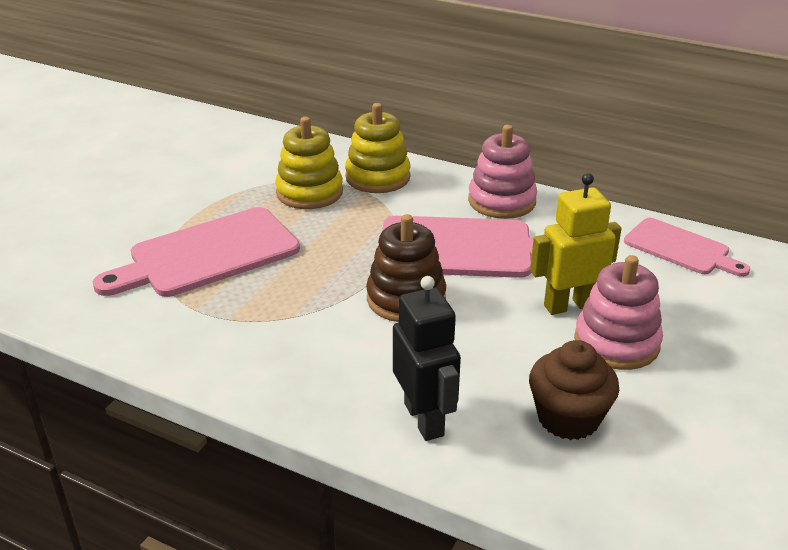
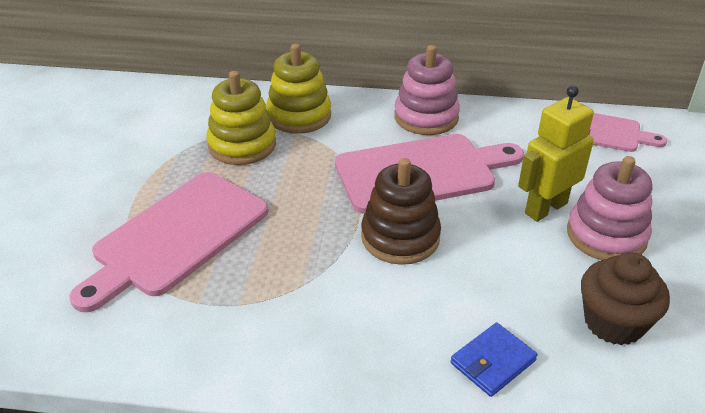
camera: 20 degrees left, 5 degrees up
black robot [393,276,461,441] -> blue wallet [450,323,538,397]

